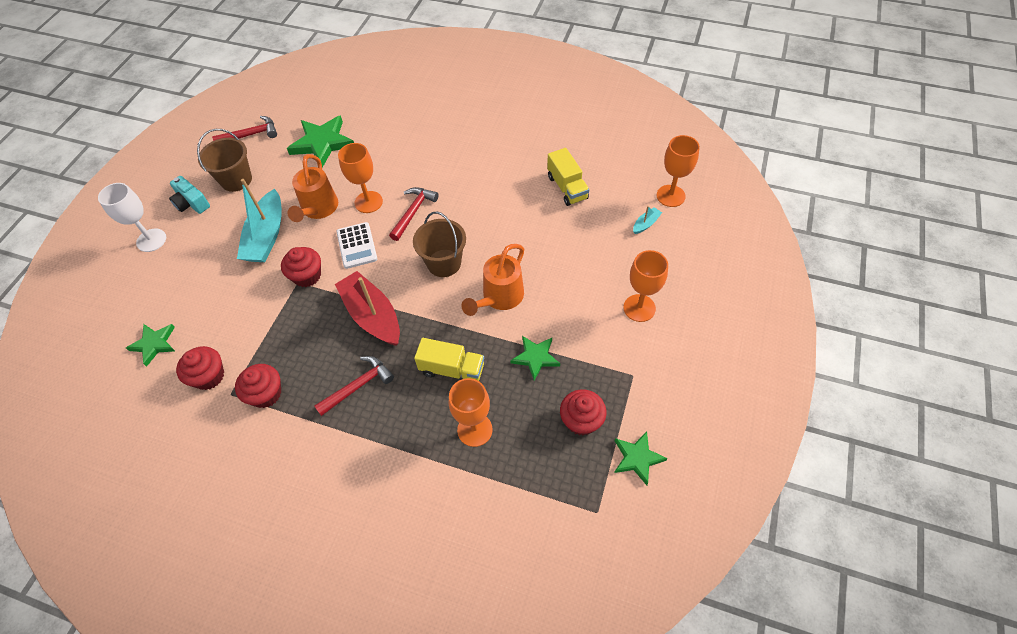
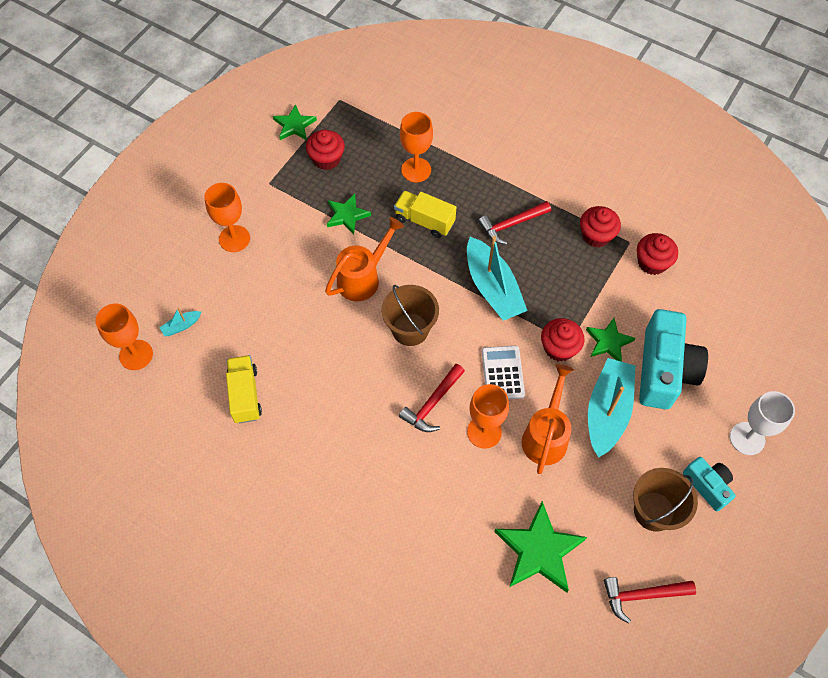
camera: 170 degrees left, 5 degrees up
green star [126,324,175,367] -> green star moved to [586,318,636,362]
red boat [335,271,400,346] -> turquoise boat [467,236,528,321]
none -> turquoise camera [639,309,708,409]

